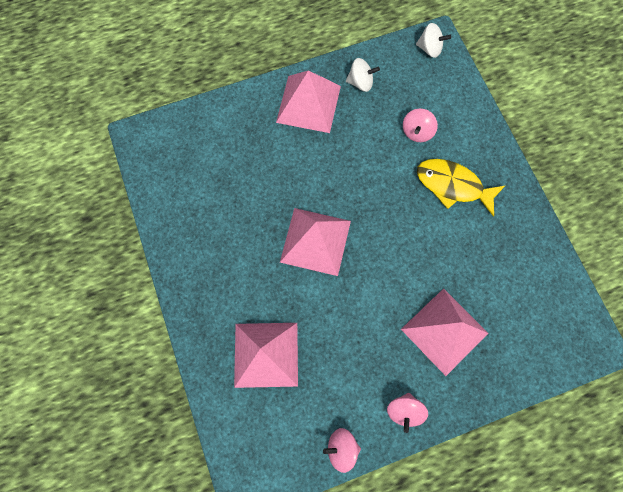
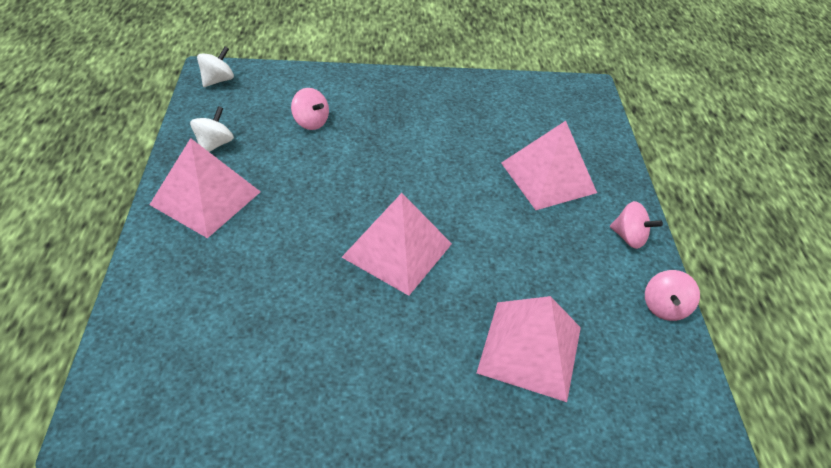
camera: 75 degrees left, 25 degrees down
yellow fish [417,159,505,217] -> none

